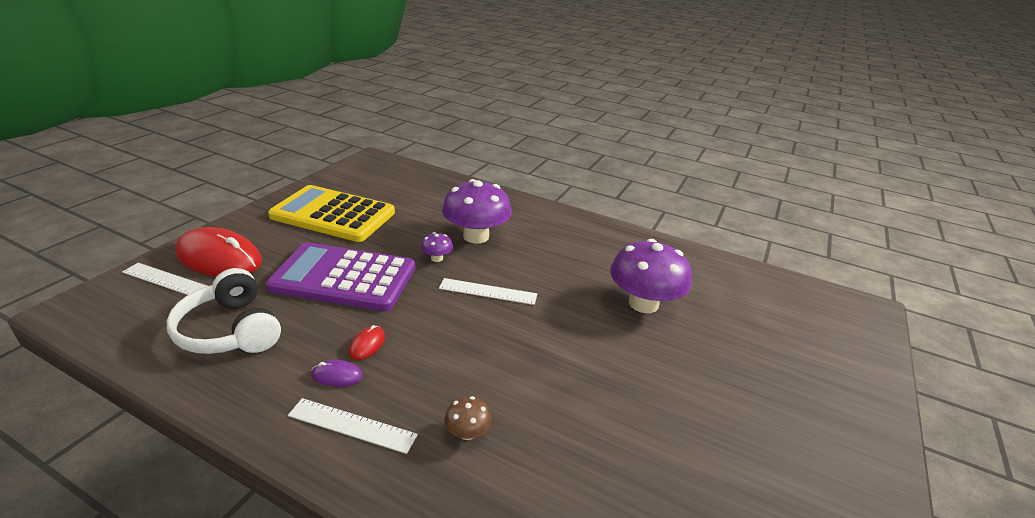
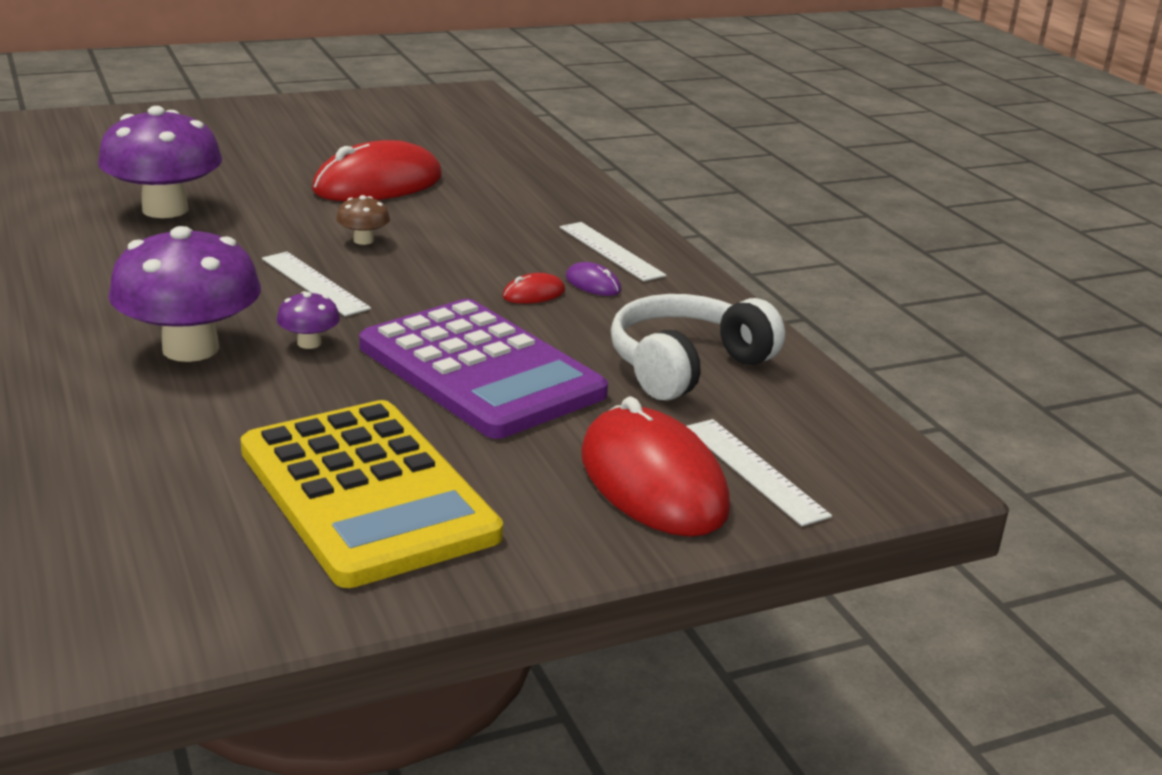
camera: 140 degrees left, 5 degrees down
white headphones [166,268,281,354] -> white headphones turned 135 degrees counterclockwise [611,294,785,401]
brown mushroom [444,396,491,440] -> brown mushroom moved to [336,195,390,245]
none -> red mouse [312,140,442,201]

